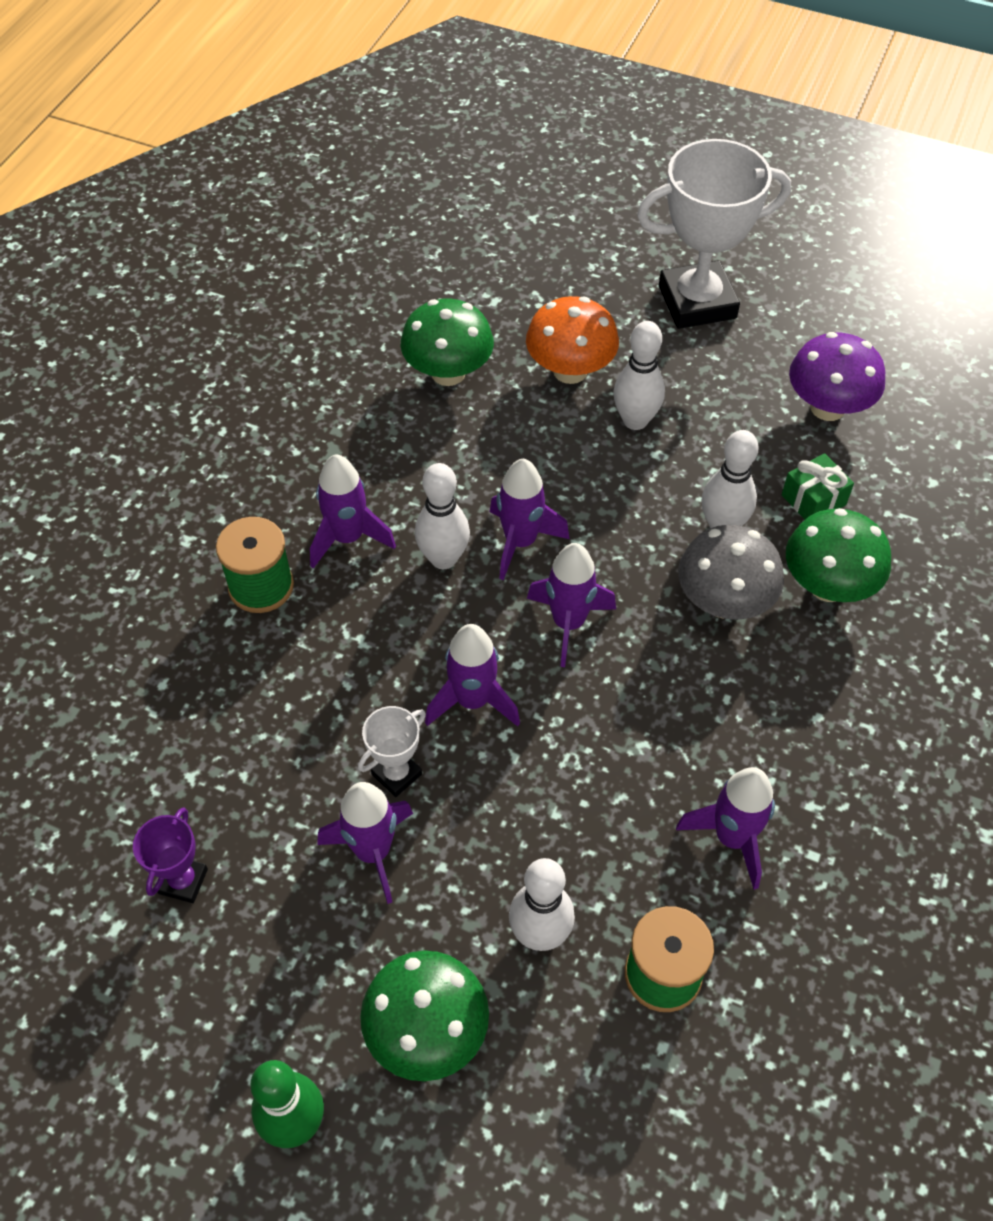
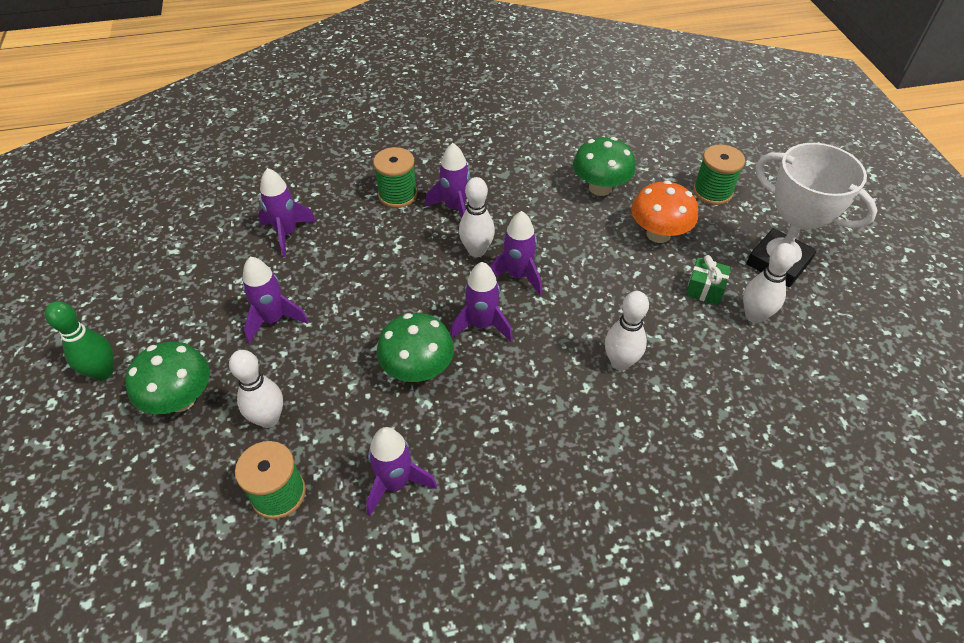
camera: 55 degrees right, 5 degrees down
purple trophy [133,807,208,903] -> none
white trophy [358,706,426,797] -> none
purple rocket [425,624,520,727] -> purple rocket moved to [258,168,316,257]
white bowling pin [613,321,665,430] -> white bowling pin moved to [743,243,797,323]
grey mushroom [678,525,784,620] -> none
green gift [782,453,854,519] -> green gift moved to [685,255,731,305]
green mushroom [786,508,891,602] -> green mushroom moved to [377,313,454,382]
purple mushroom [789,332,885,421] -> none
none -> green spool [693,144,745,205]

